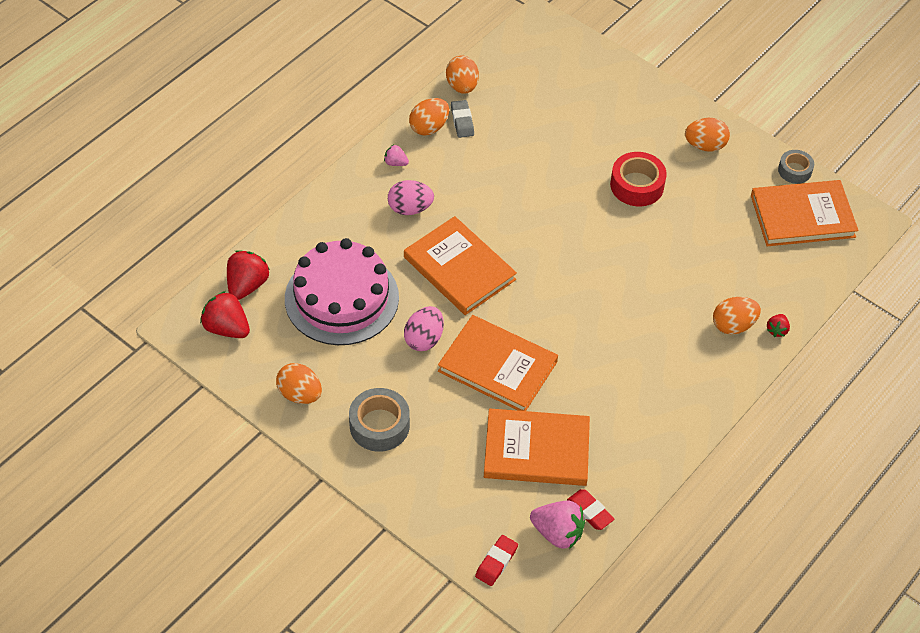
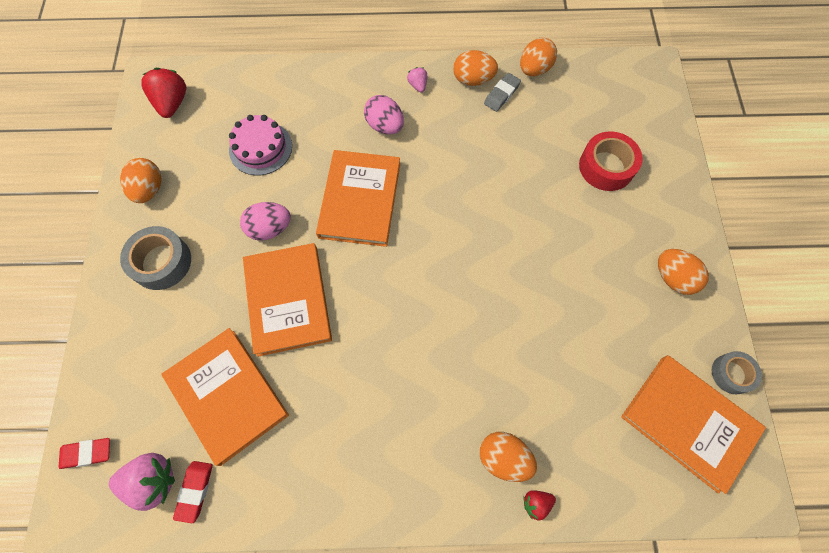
camera: 50 degrees right, 15 degrees up
red strawberry [227,250,270,300] -> none
pink cake [285,238,399,345] -> pink cake [229,115,292,176], size x0.58
pink strawberry [530,501,585,549] -> pink strawberry turned 75 degrees counterclockwise [109,453,175,511]
red tape [610,152,667,206] -> red tape moved to [579,131,643,191]

